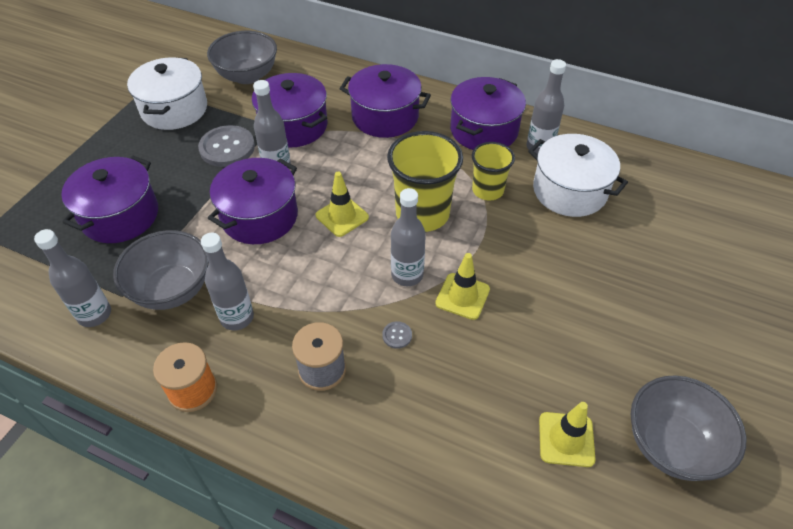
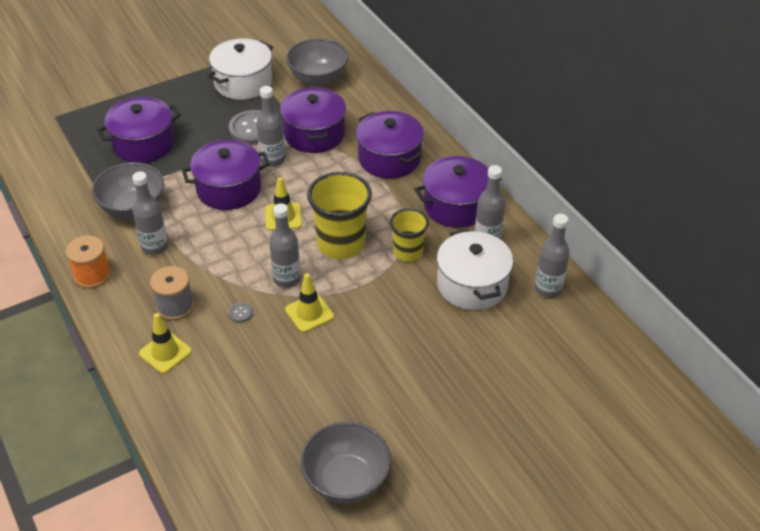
camera: 35 degrees right, 5 degrees down
grey bottle [34,229,111,327] -> grey bottle moved to [535,214,570,298]
yellow traffic cone [539,402,596,467] -> yellow traffic cone moved to [139,313,192,374]

